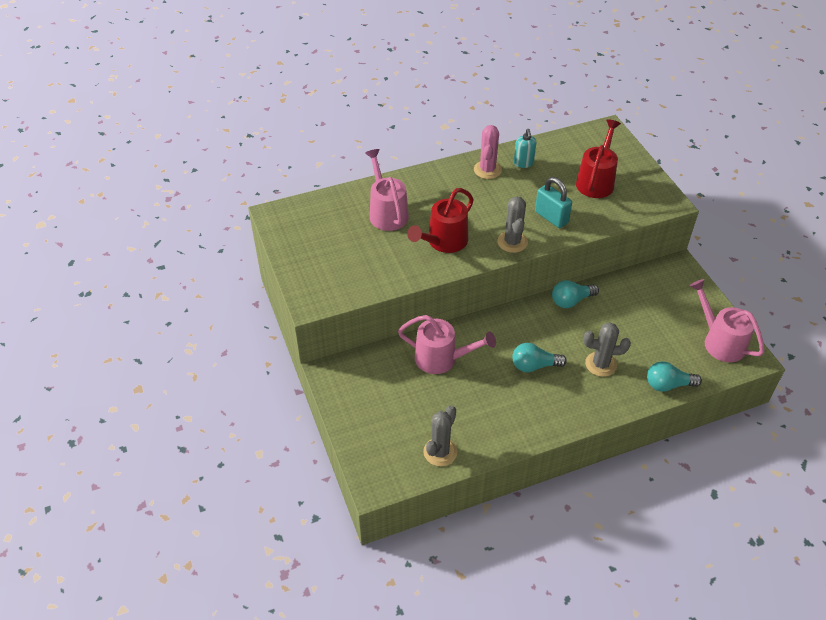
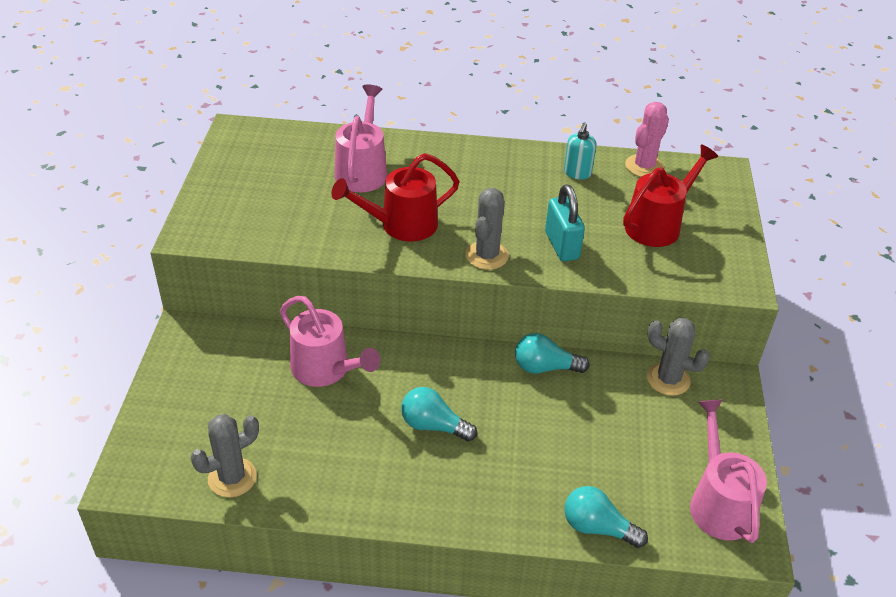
camera: 25 degrees right, 5 degrees down
pink cactus [474,125,502,179] -> pink cactus moved to [625,102,669,177]
grey cactus [584,322,631,377] -> grey cactus moved to [647,318,710,396]

